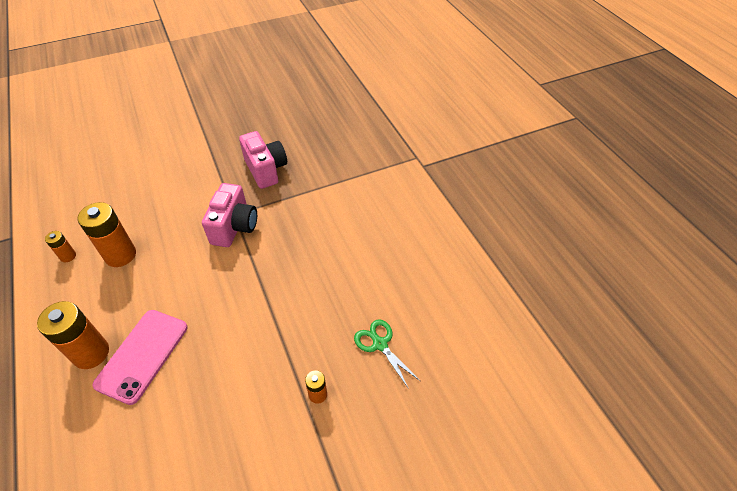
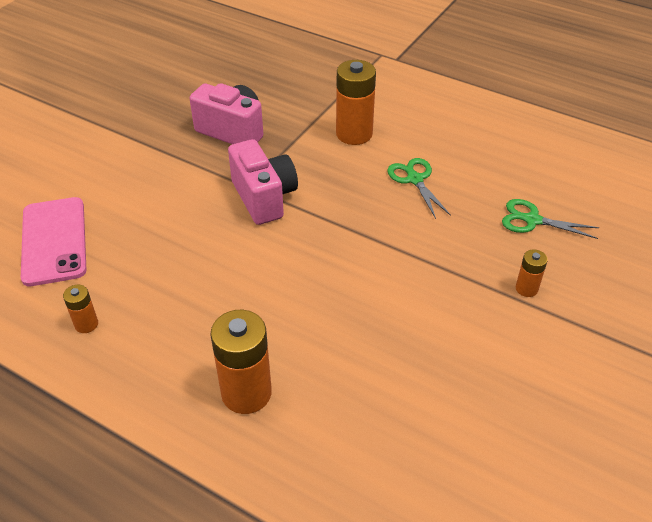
camera: 35 degrees left, 5 degrees down
orange battery [77,202,136,267] -> orange battery moved to [336,60,376,145]
pink phone [92,310,188,405] -> pink phone moved to [21,197,87,286]
none -> green scissors [387,158,451,219]

